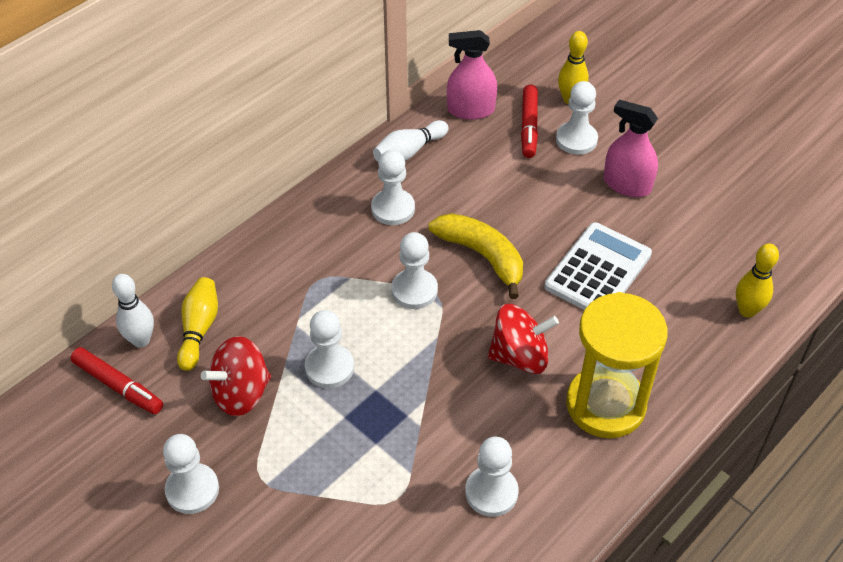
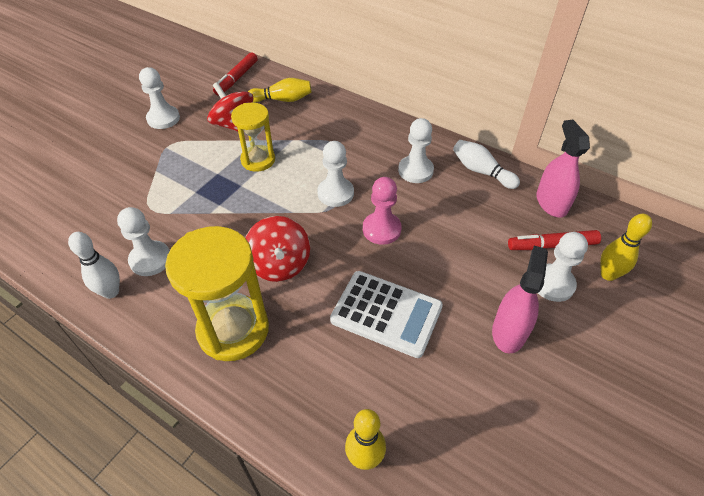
camera: 80 degrees right, 0 degrees up
white bowling pin [112,274,154,348] -> white bowling pin moved to [68,232,120,299]
white pawn [305,310,354,388] -> yellow hourglass [231,103,275,172]
yellow banana [429,213,523,299] -> pink pawn [363,177,402,245]

